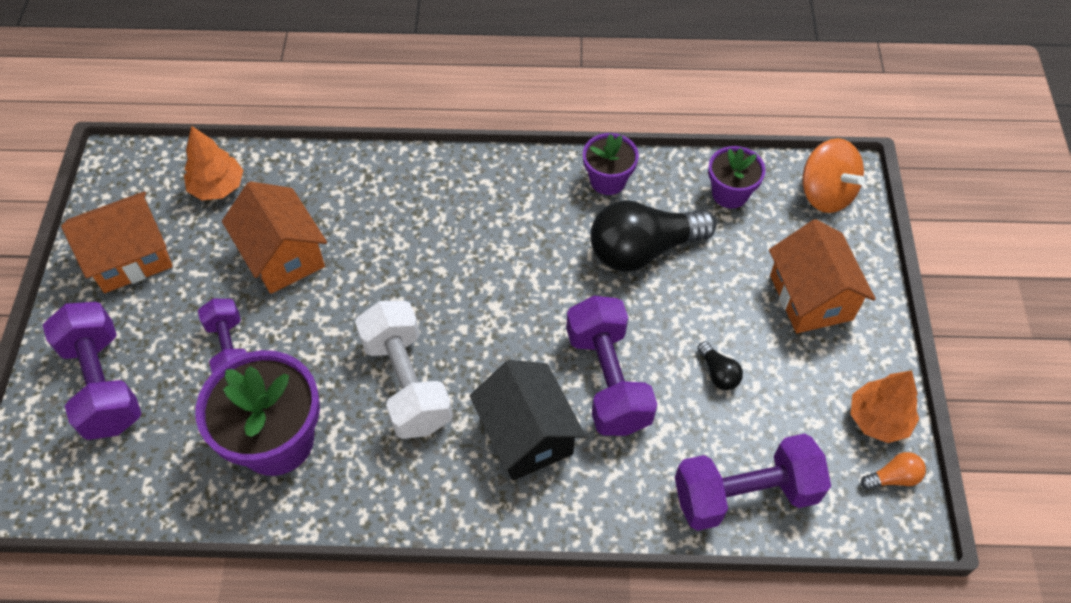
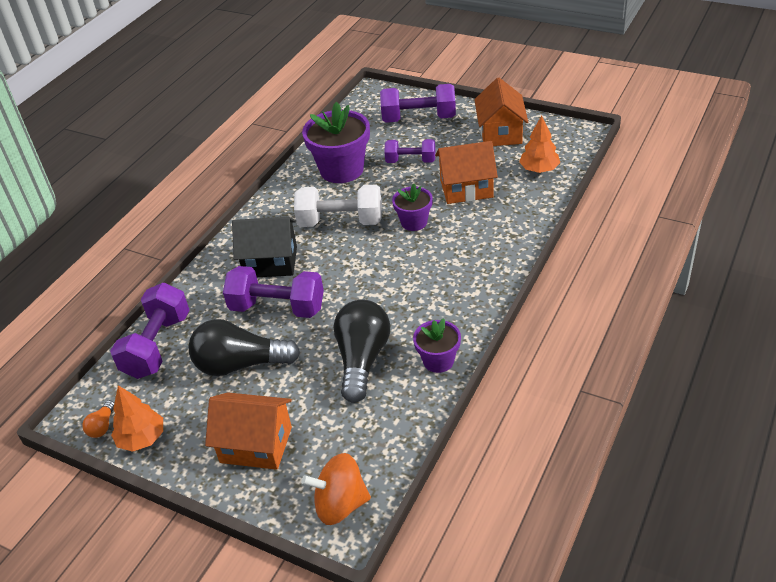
camera: 120 degrees right, 15 degrees down
black light bulb [697,342,743,390] -> black light bulb [189,319,300,376], size x2.35
purple flower pot [708,146,766,208] -> purple flower pot moved to [392,184,433,231]

